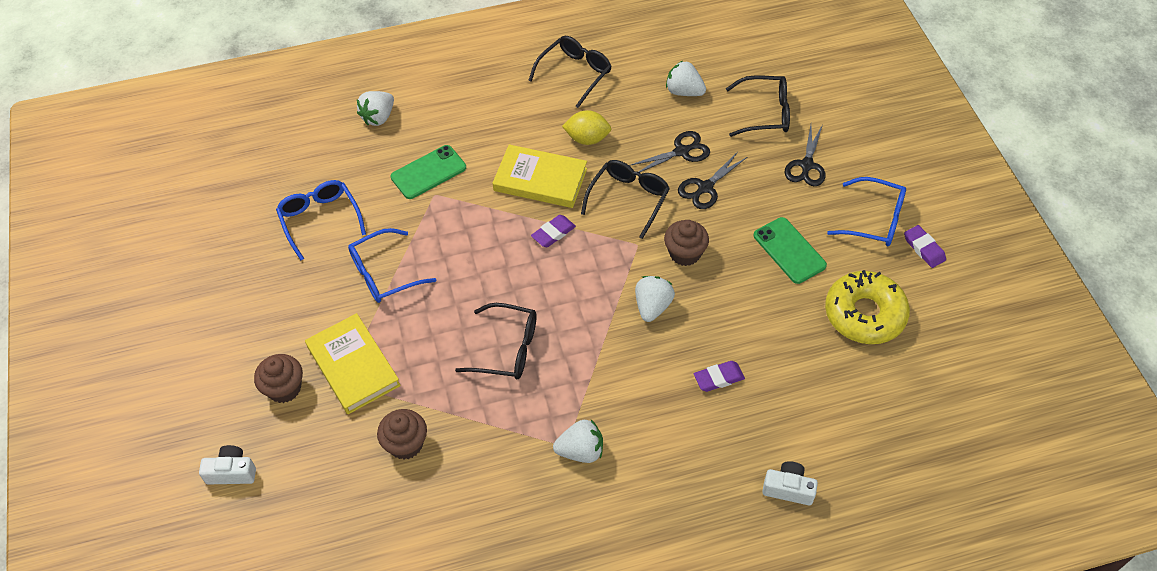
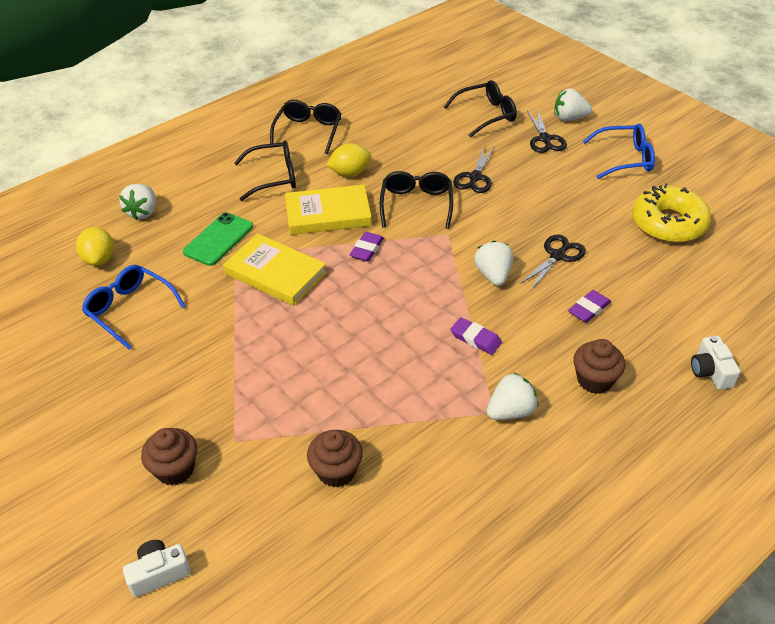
camera: 25 degrees left, 10 degrees down
yellow book [305,313,401,414] -> yellow book moved to [223,234,327,306]
blue glasses [348,228,437,303] -> none
black glasses [455,303,536,379] -> black glasses moved to [234,141,296,201]
black scissors [629,131,710,173] -> black scissors moved to [520,234,586,291]
brown cupcake [664,220,709,266] -> brown cupcake moved to [573,339,626,394]
white strawberry [666,61,706,96] -> white strawberry moved to [554,88,592,121]
green phone [754,217,827,284] -> none
white camera [762,461,818,505] -> white camera turned 90 degrees counterclockwise [691,336,740,390]
purple eraser [904,225,946,268] -> purple eraser moved to [450,317,502,355]
none -> yellow lemon [76,227,114,266]

